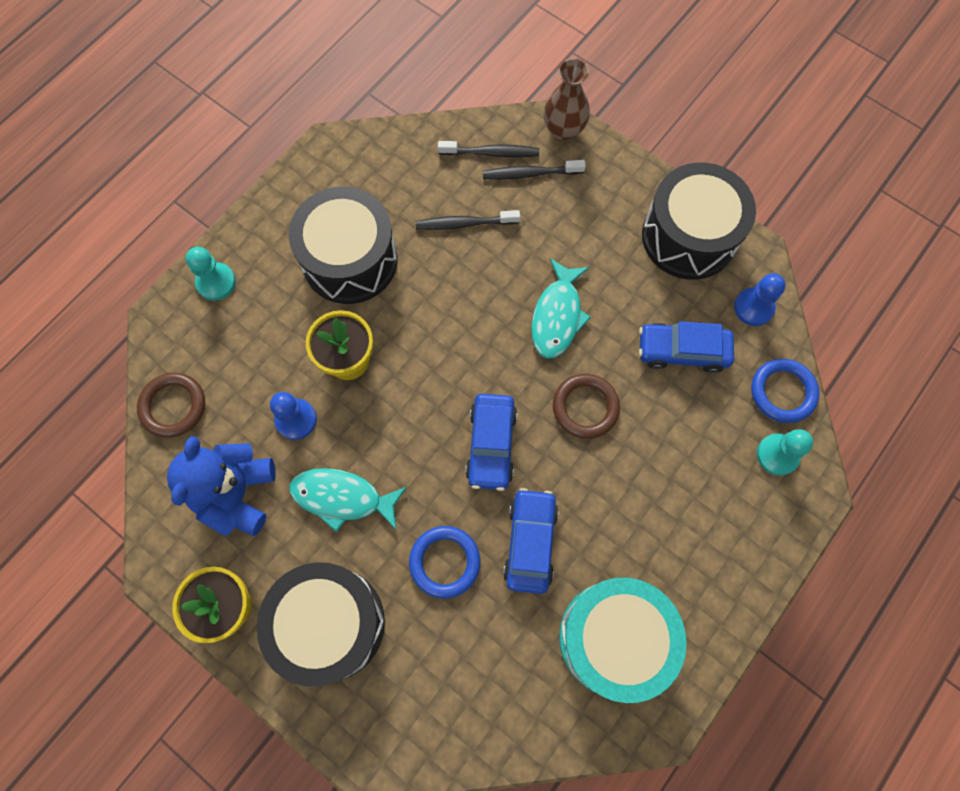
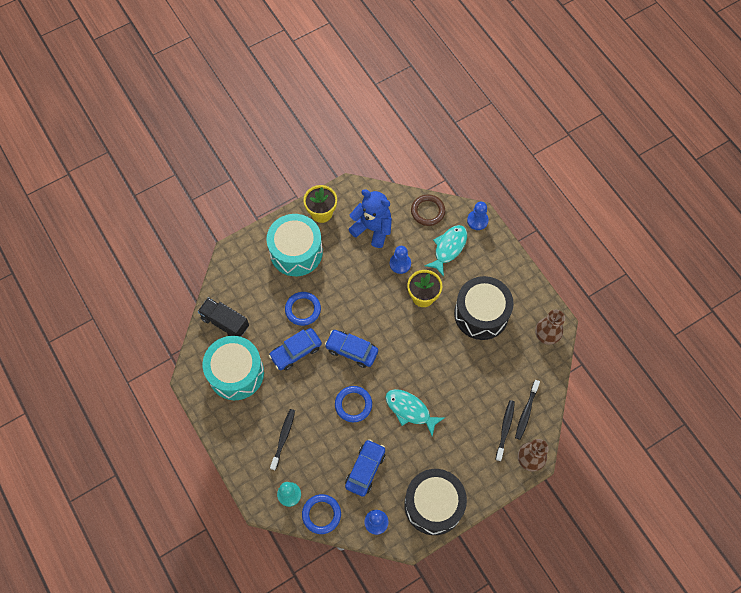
camera: 110 degrees right, 5 degrees down
turquoise pawn [186,247,236,301] -> none
black drum [257,562,385,687] -> turquoise drum [266,214,323,276]
turquoise fish [289,468,407,532] -> turquoise fish moved to [424,225,467,277]
black toothbrush [416,210,520,230] -> black toothbrush moved to [270,409,295,471]
blue car [503,488,559,594] -> blue car turned 120 degrees clockwise [269,328,322,371]
brown ring [553,374,620,439] -> blue ring [335,386,372,422]
none -> black truck [198,297,249,337]
none -> blue pawn [467,202,489,230]
none -> brown vase [535,310,565,345]

